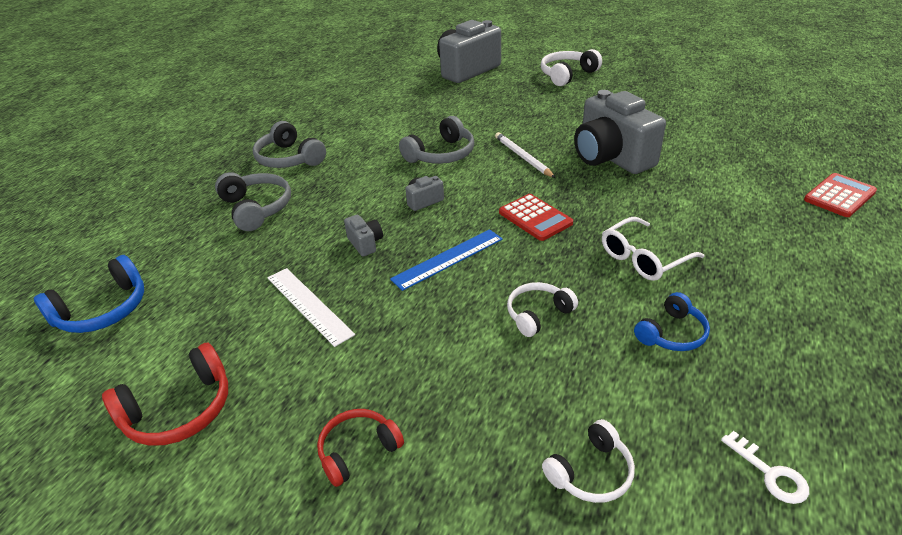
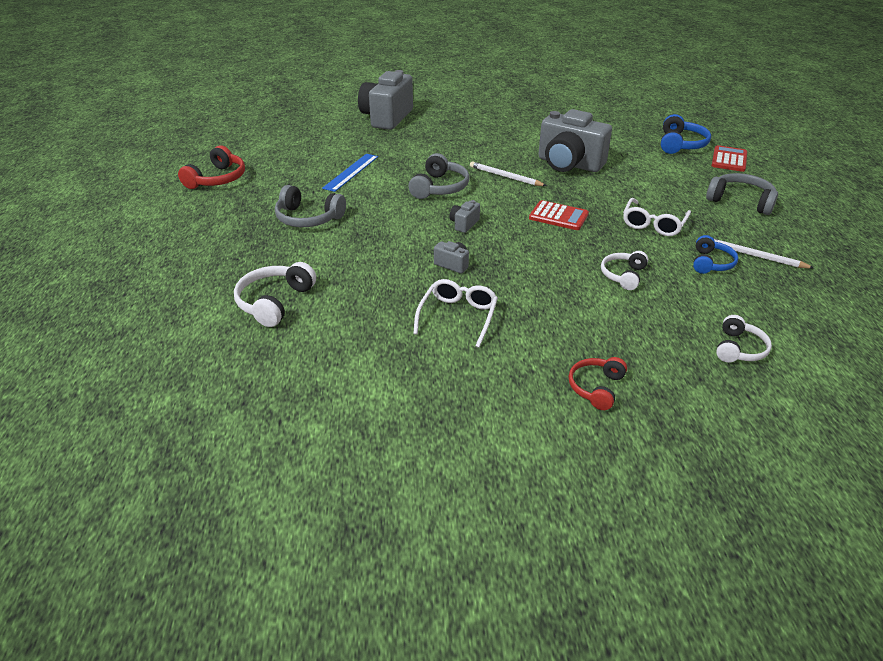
camera: 30 degrees left, 0 degrees up
blue headphones [34,255,144,333] -> blue headphones moved to [661,114,711,154]
red headphones [102,343,228,446] -> red headphones moved to [178,146,245,189]
grey headphones [215,172,291,231] -> grey headphones moved to [706,173,778,215]
white ruler [267,268,355,347] -> white glasses [413,279,498,348]
blue ruler [390,229,503,291] -> blue ruler moved to [322,154,378,192]
white headphones [541,49,602,86] -> white headphones moved to [234,262,316,327]
white key [721,431,809,504] -> none
none -> white pencil [713,238,814,269]

